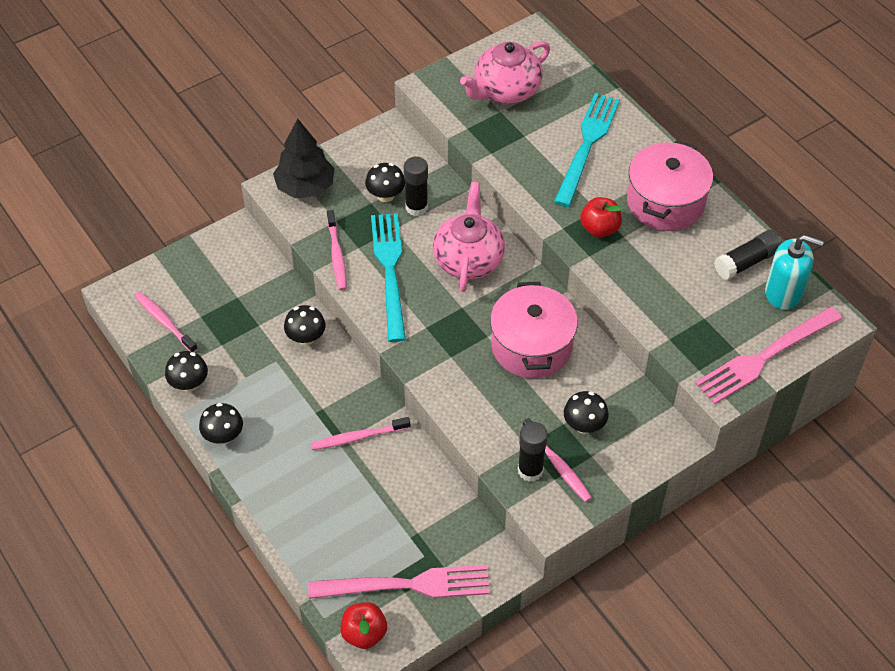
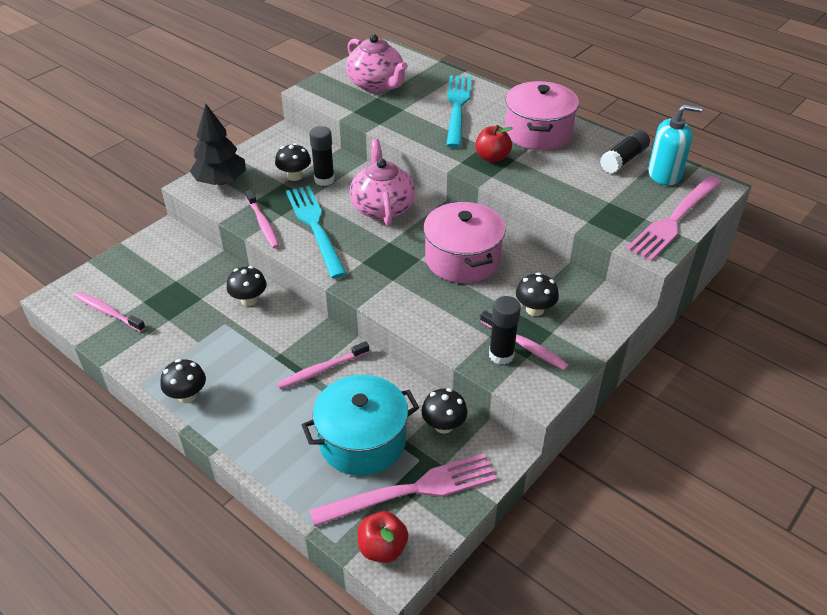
camera: 15 degrees left, 10 degrees down
black mushroom [165,351,208,392] -> black mushroom moved to [421,388,468,433]
pink teapot [460,41,550,104] -> pink teapot turned 75 degrees counterclockwise [346,34,408,92]
none -> turquoise pot [302,375,419,476]

